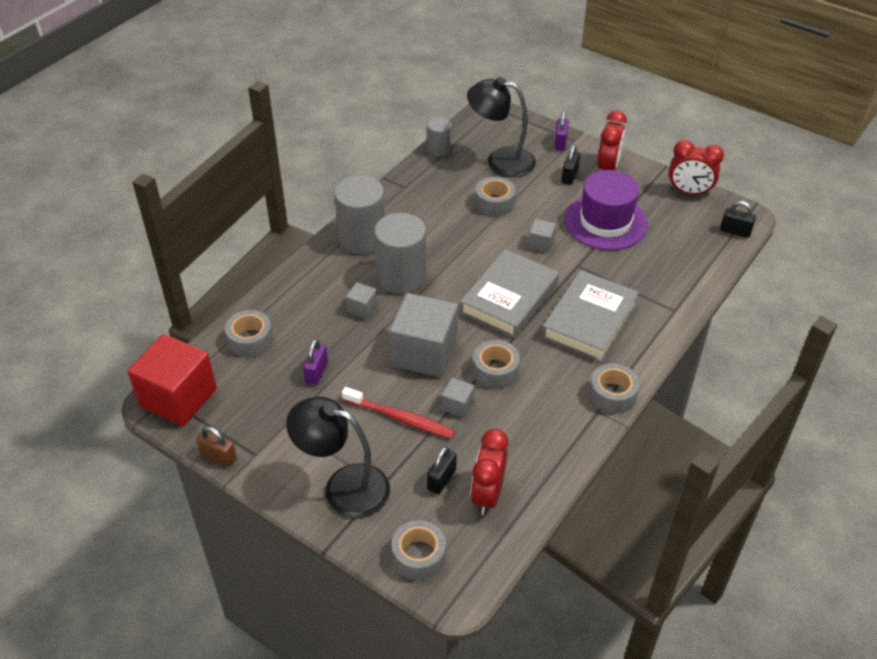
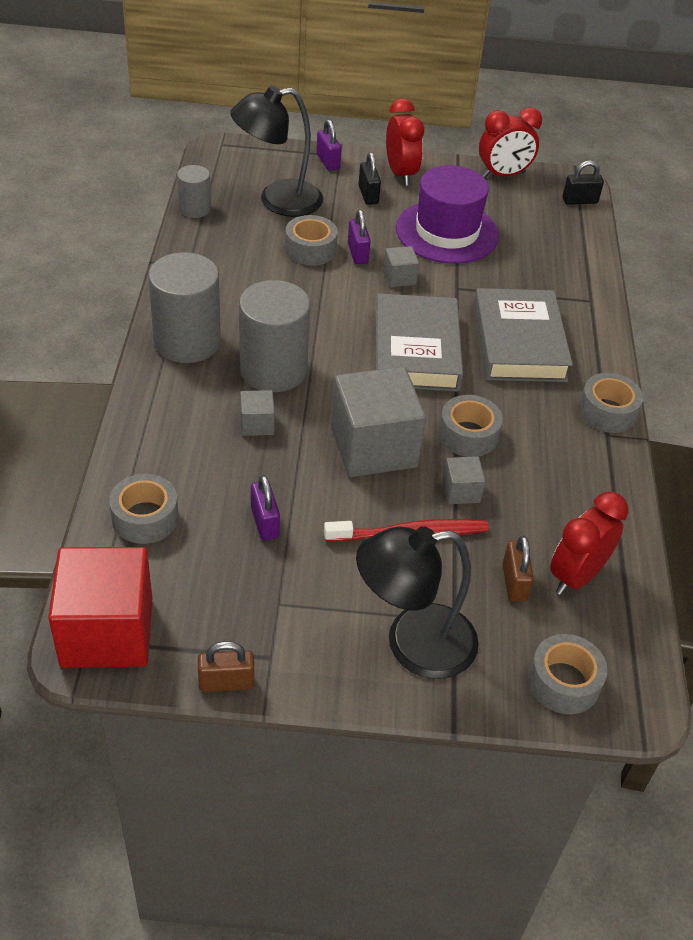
camera: 35 degrees left, 0 degrees up
black padlock [427,447,457,494] -> brown padlock [503,536,534,602]
red clock [471,429,508,515] -> red clock turned 60 degrees clockwise [550,492,629,595]
none -> purple padlock [348,210,371,264]

